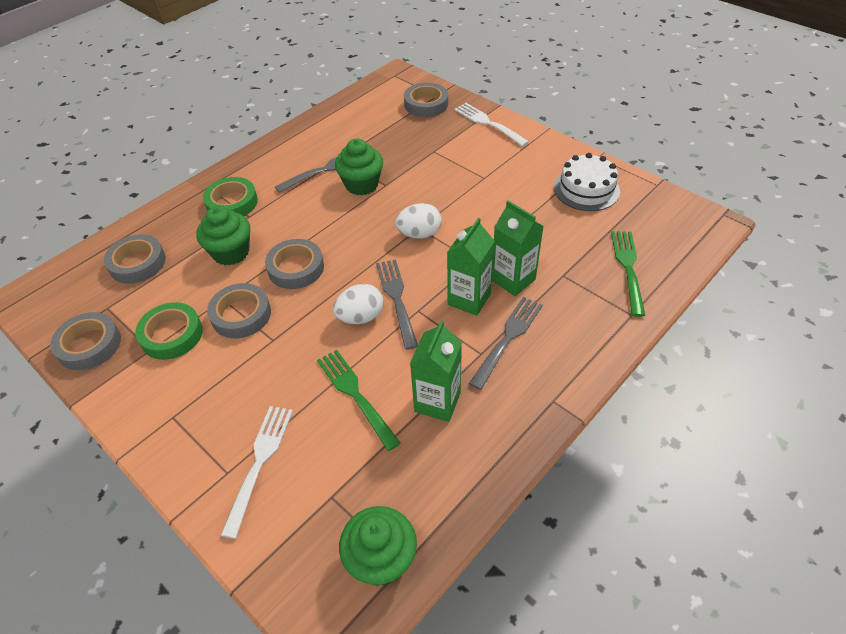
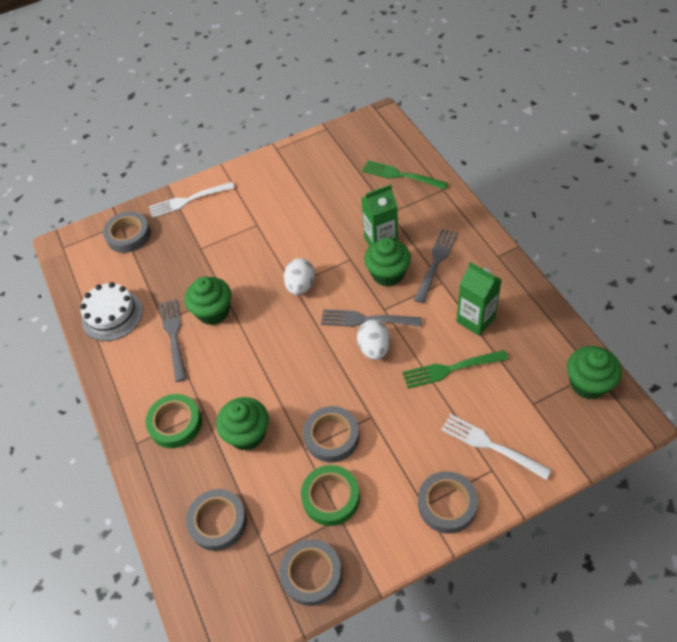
camera: 65 degrees left, 5 degrees up
grey tape [265,239,324,289] -> grey tape moved to [418,471,478,534]
green carton [447,218,495,316] -> green cupcake [364,238,411,287]
grey fork [469,297,543,390] -> grey fork turned 60 degrees clockwise [414,229,458,303]
white cake [554,153,620,211] -> white cake moved to [80,282,143,341]

